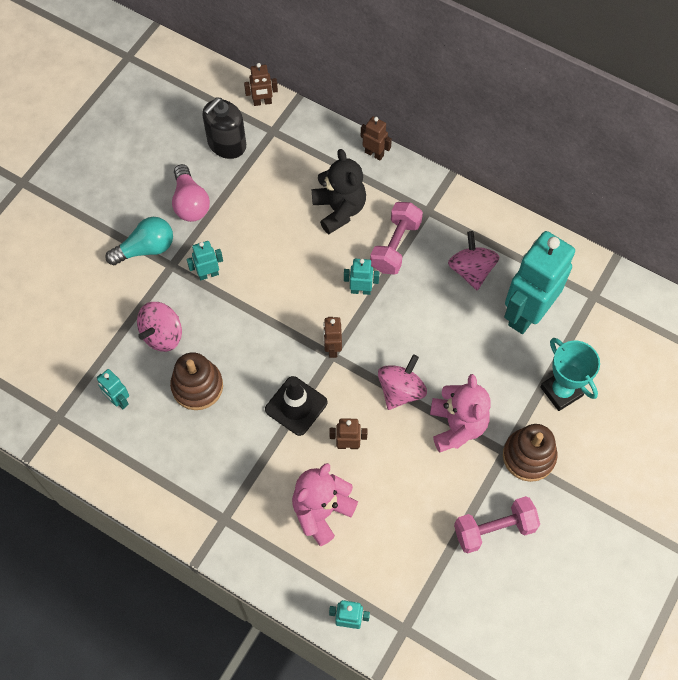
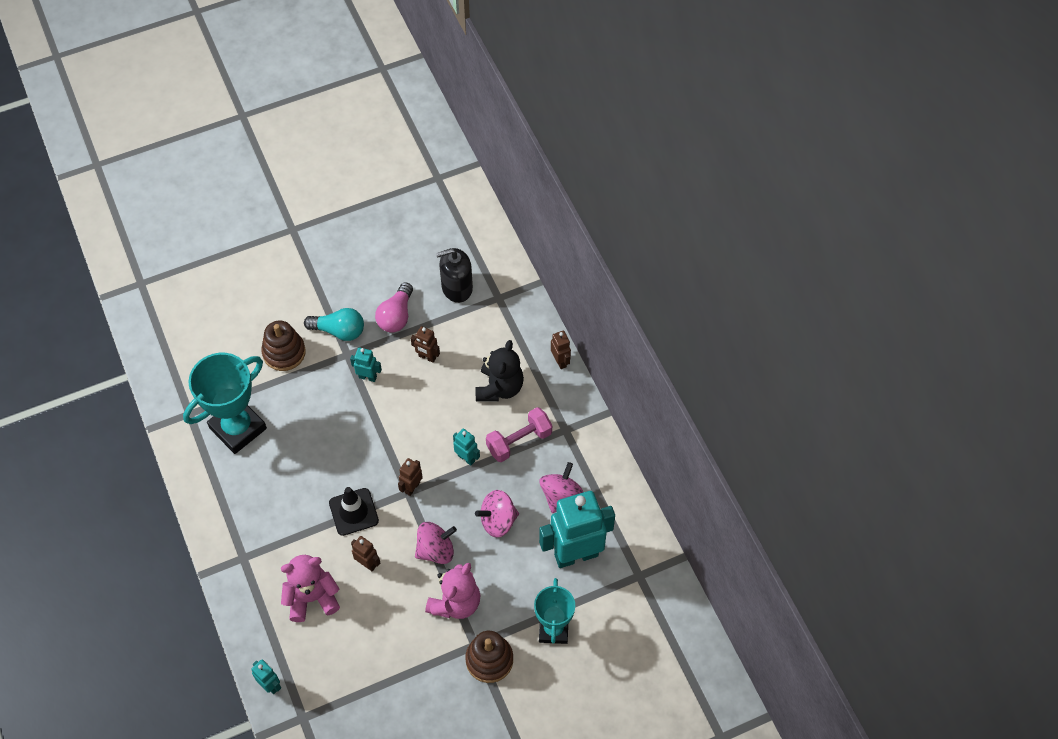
camera: 35 degrees right, 5 degrees down
turquoise robot [97,369,129,409] -> turquoise trophy [183,353,267,454]
pink spinning top [137,302,182,352] -> pink spinning top moved to [475,490,519,538]
brown stacking toy [170,352,223,410] -> brown stacking toy moved to [262,321,306,371]
brown robot [244,63,278,106] -> brown robot moved to [411,326,440,363]
pink dumbbell [454,496,540,554] -> none

